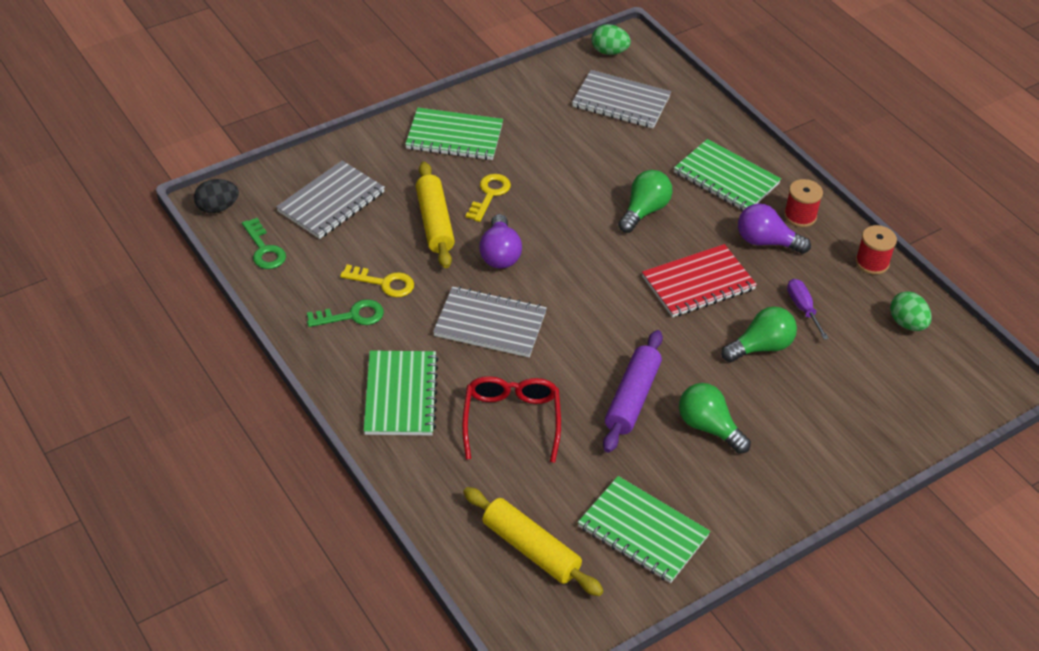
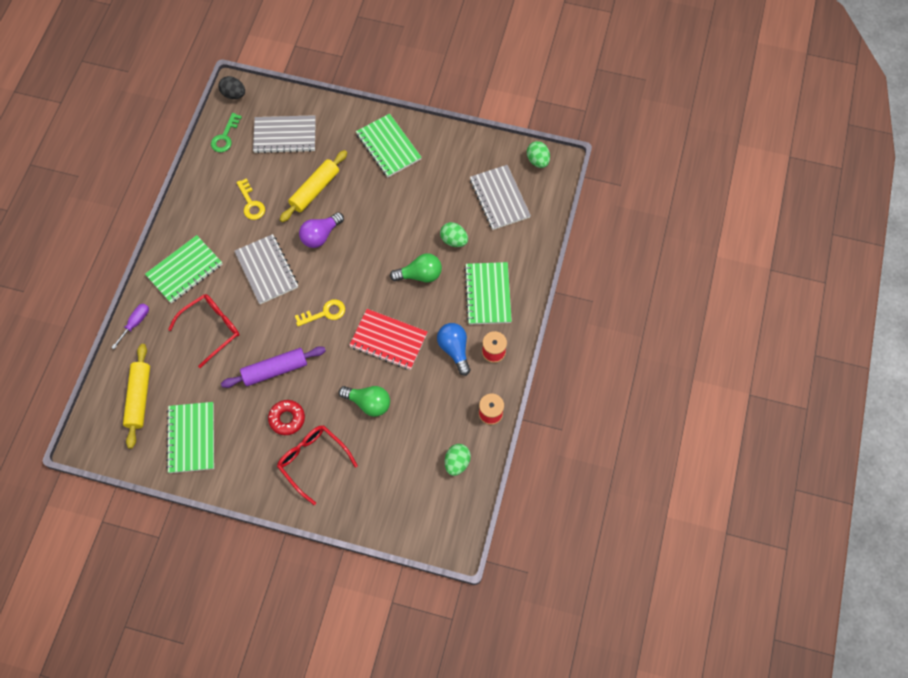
camera: 50 degrees right, 20 degrees up
green key [307,299,384,327] -> none
yellow key [465,174,511,222] -> yellow key moved to [295,299,345,326]
green light bulb [679,383,751,454] -> red donut [268,400,305,435]
purple light bulb [738,203,811,254] -> blue light bulb [437,323,471,376]
purple screwdriver [787,279,829,340] -> purple screwdriver moved to [111,303,149,349]
none -> red glasses [277,425,358,505]
none -> green egg [440,222,468,247]

